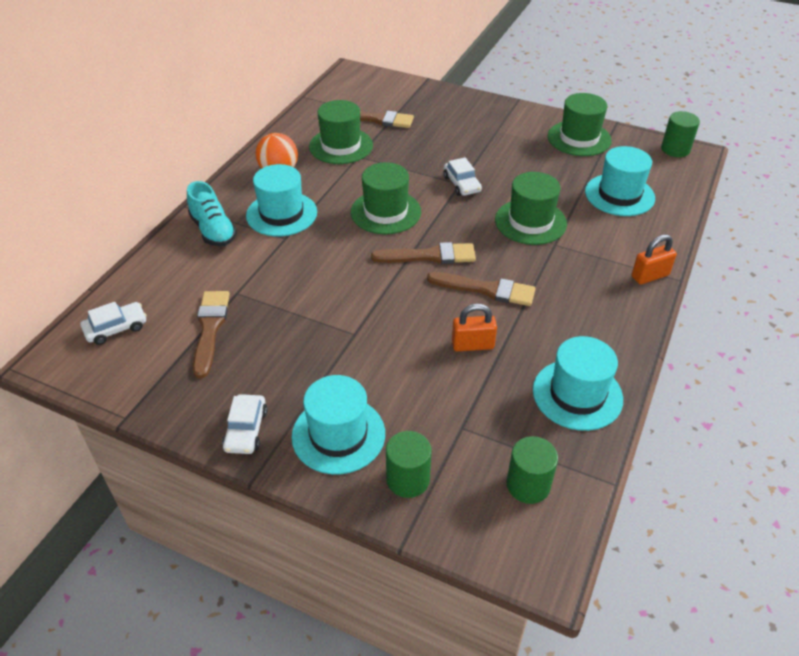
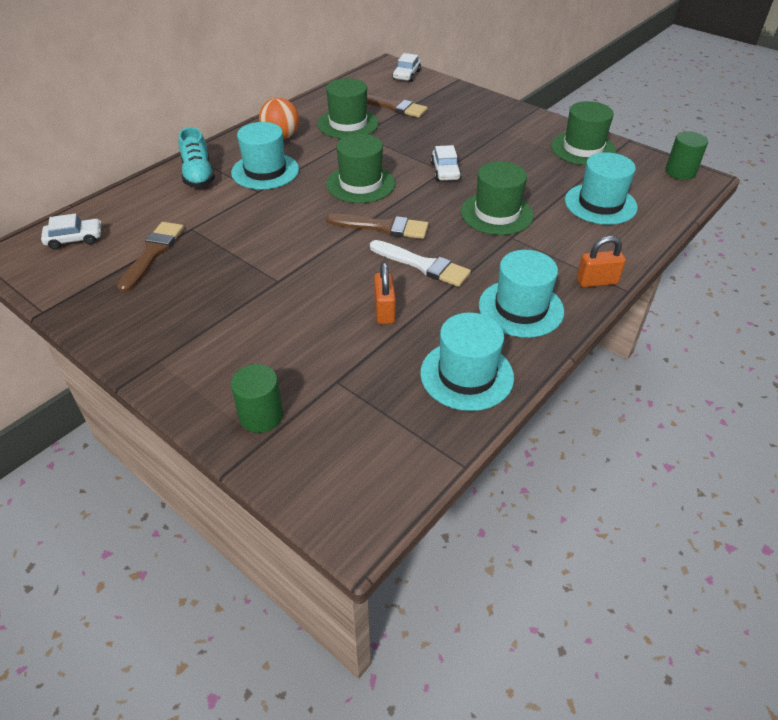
camera: 15 degrees right, 0 degrees up
white car [222,394,268,454] -> white car moved to [392,53,421,82]
turquoise hat [292,375,385,474] -> turquoise hat moved to [479,250,564,338]
brown brush [427,272,536,306] -> white brush [370,240,471,287]
orange padlock [452,303,497,351] -> orange padlock turned 75 degrees clockwise [374,262,396,324]
green cylinder [506,436,558,504] -> none

